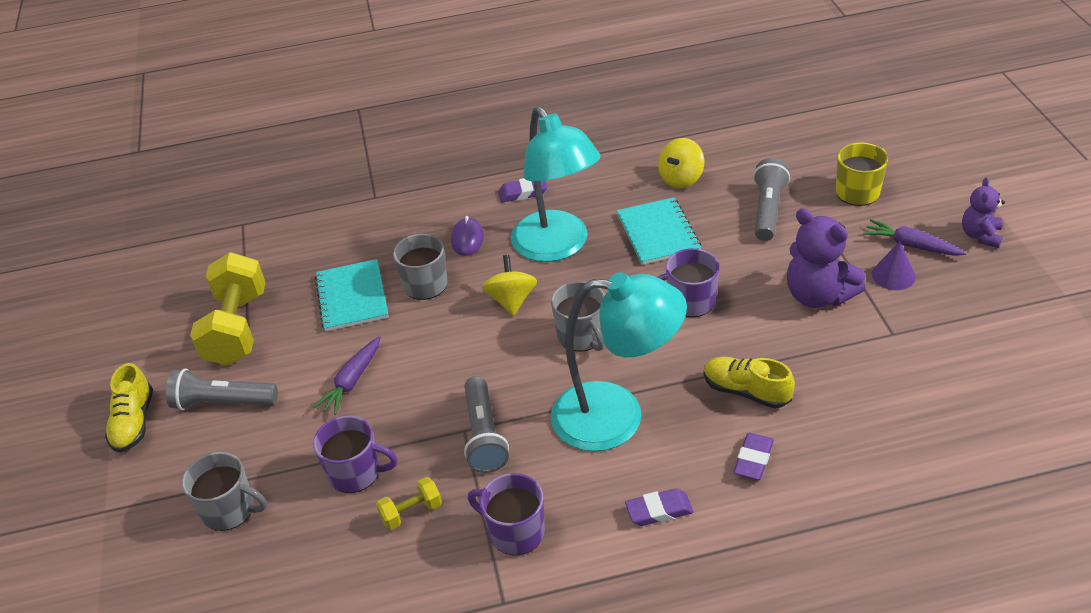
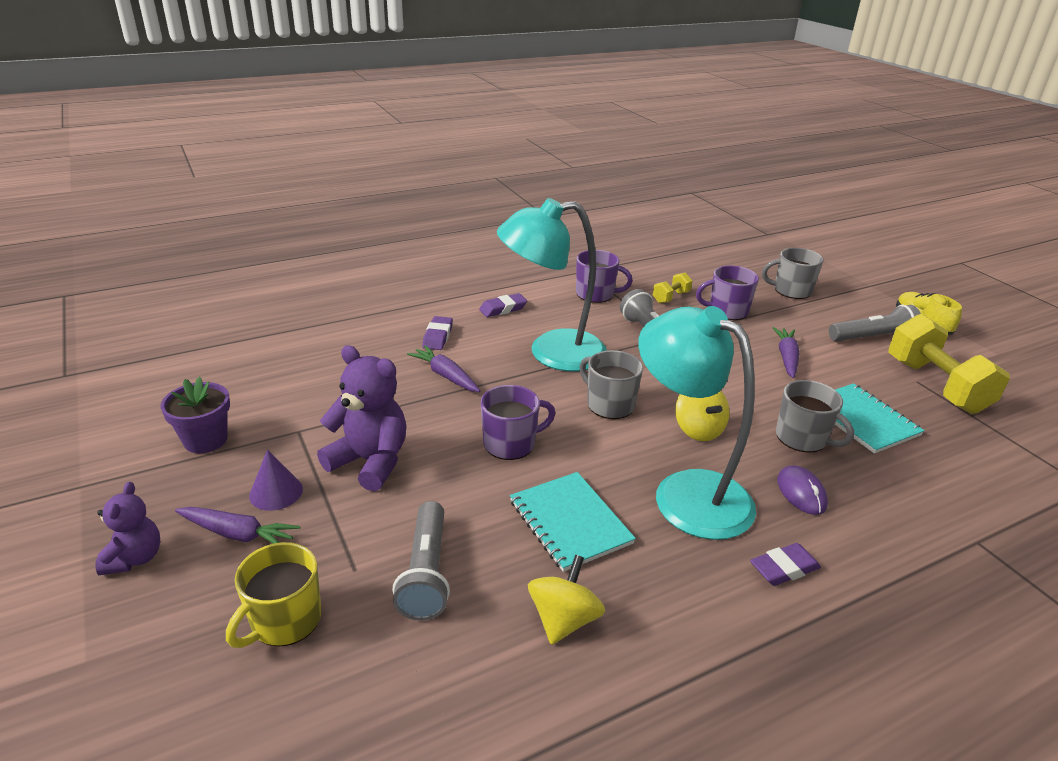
camera: 160 degrees right, 10 degrees down
yellow shoe [704,357,795,408] -> purple carrot [407,345,480,392]
none -> purple flower pot [160,377,230,453]

